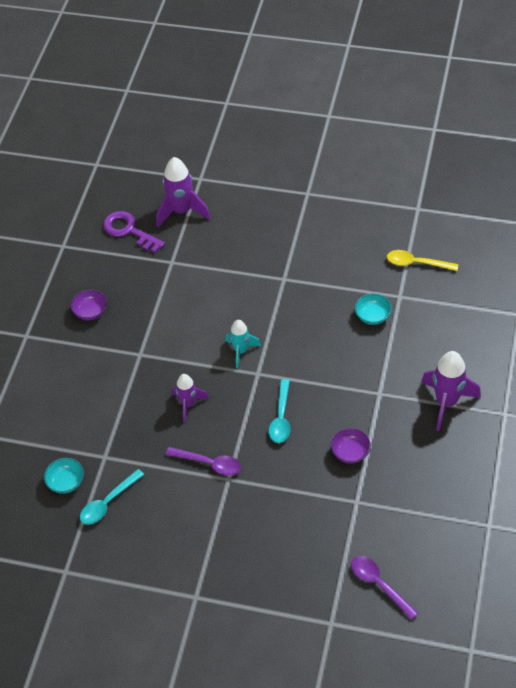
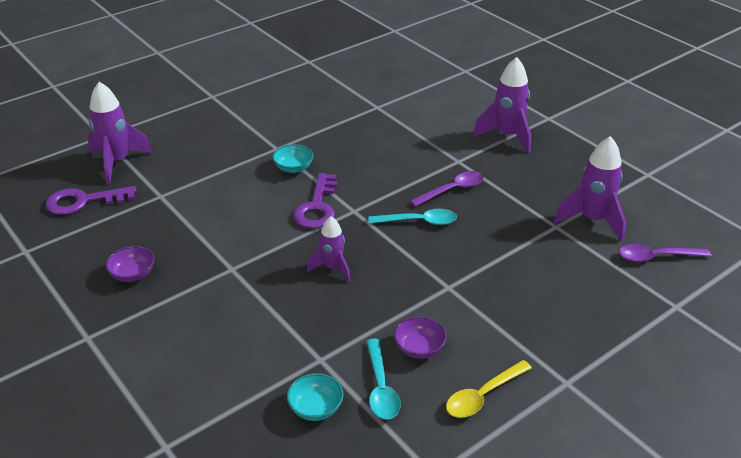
camera: 55 degrees left, 15 degrees down
purple spoon [166,447,241,476] -> purple spoon moved to [410,171,484,207]
turquoise rocket [225,320,261,368] -> purple key [293,173,337,229]
turquoise spoon [269,379,290,443] -> turquoise spoon turned 45 degrees counterclockwise [368,209,457,225]
purple bowl [331,428,371,464] -> purple bowl moved to [394,316,447,359]
turquoise bowl [355,294,392,325] -> turquoise bowl moved to [272,144,313,173]
yellow spoon [387,250,458,271] -> yellow spoon moved to [446,360,532,418]
none -> purple rocket [554,136,626,242]

